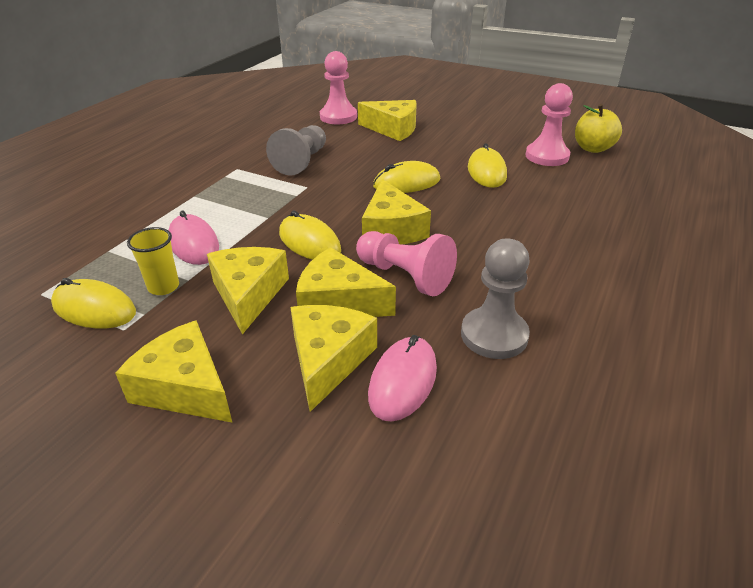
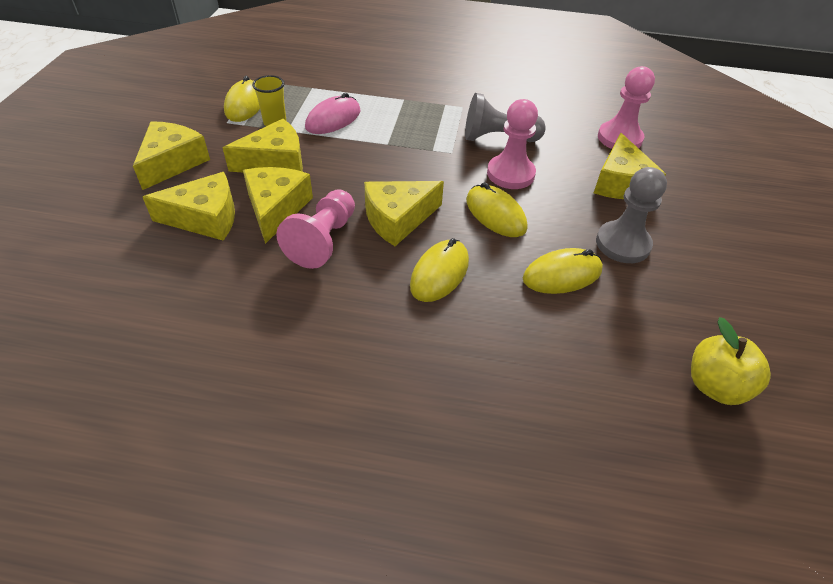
camera: 70 degrees right, 10 degrees up
yellow mouse [279,211,341,260] -> yellow mouse moved to [410,238,469,302]
pink mouse [368,335,437,422] -> none
grey pawn [461,238,530,359] -> grey pawn moved to [596,167,667,263]
pink pawn [526,83,573,166] -> pink pawn moved to [487,99,538,189]

